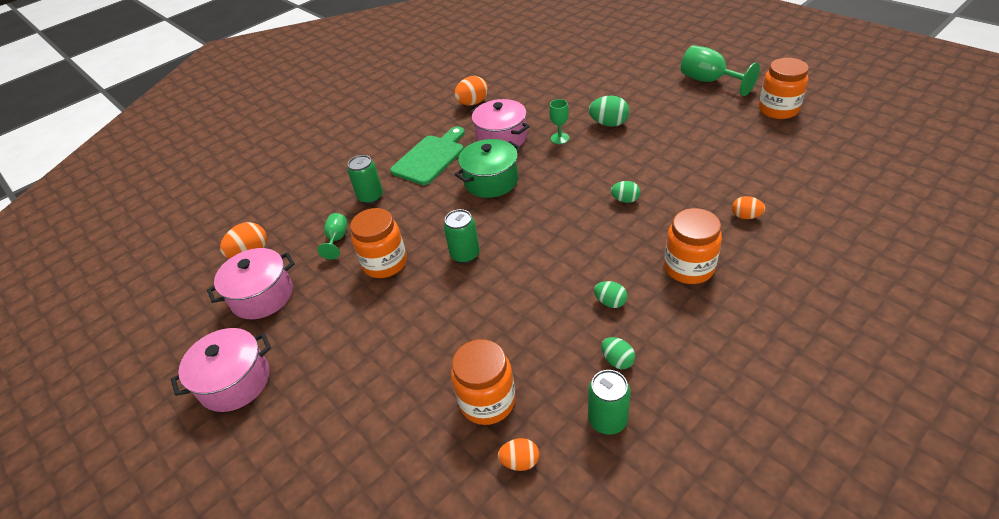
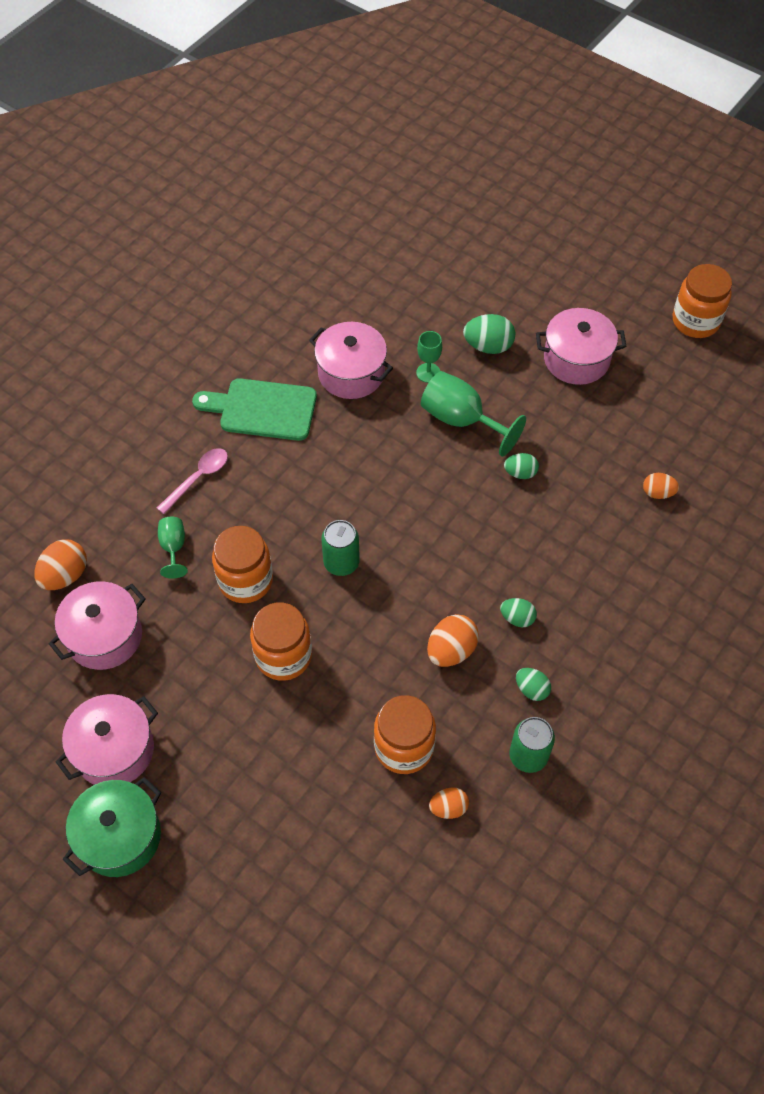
camera: 15 degrees left, 15 degrees up
green can [347,155,383,204] -> pink spoon [157,448,228,514]
green cutting board [390,126,465,185] -> green cutting board turned 105 degrees counterclockwise [192,378,317,441]
orange egg [454,76,488,105] -> orange egg moved to [427,614,479,667]
green pot [454,139,521,198] -> green pot moved to [63,777,161,877]
orange jar [664,208,722,284] -> orange jar moved to [250,602,312,681]
green goblet [681,45,760,96] -> green goblet moved to [421,371,526,456]
none -> pink pot [536,308,627,385]

